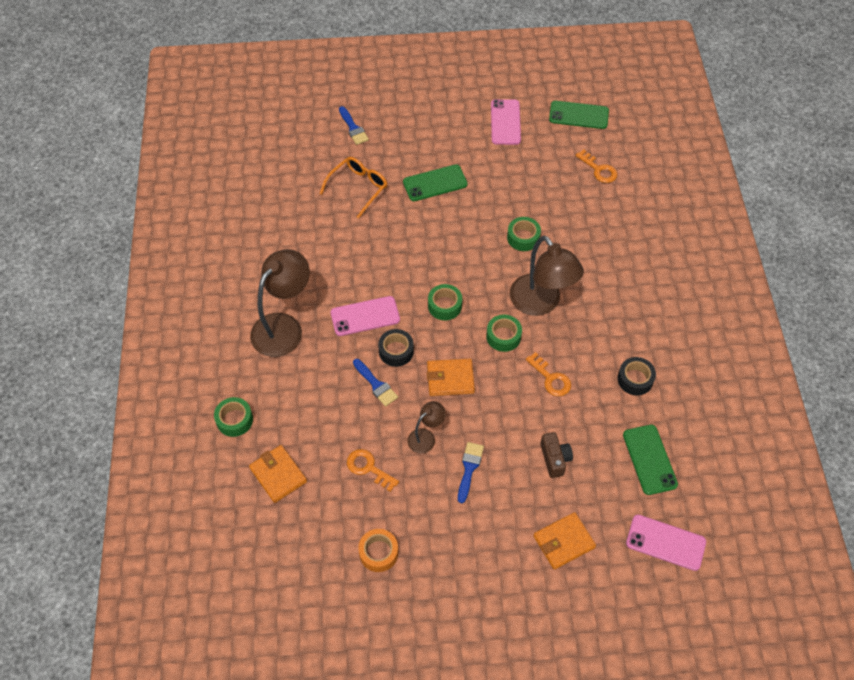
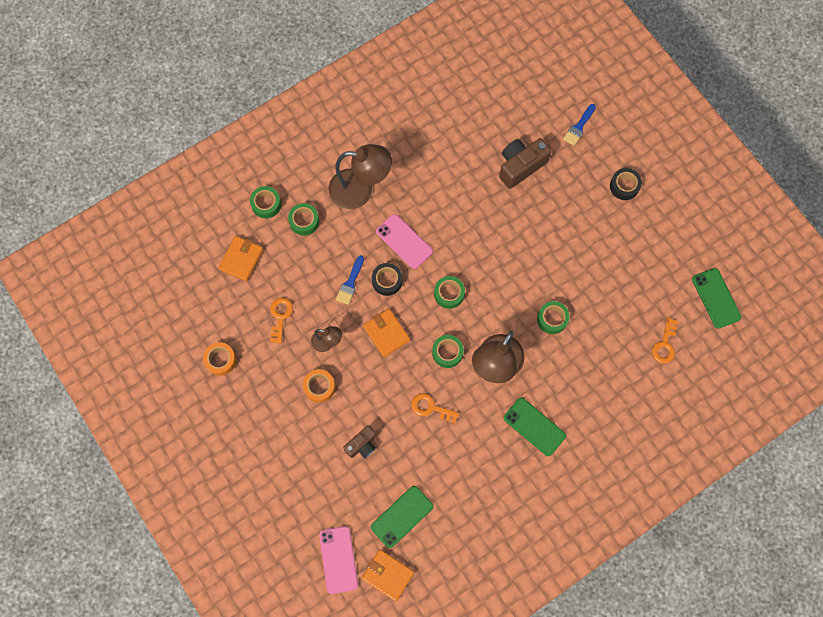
camera: 60 degrees right, 15 degrees up
orange glasses [320,157,387,218] -> brown camera [499,138,552,189]
green phone [403,164,468,201] -> green phone moved to [504,398,566,456]
blue brush [458,442,484,503] -> orange tape [303,369,335,403]
pink phone [491,99,521,145] -> none
orange key [526,352,571,396] -> orange key turned 90 degrees clockwise [411,393,459,424]
orange wallet [533,512,596,569] -> orange wallet moved to [362,549,414,601]
black tape [617,357,656,395] -> black tape moved to [610,168,642,200]
none -> green tape [288,203,319,236]

